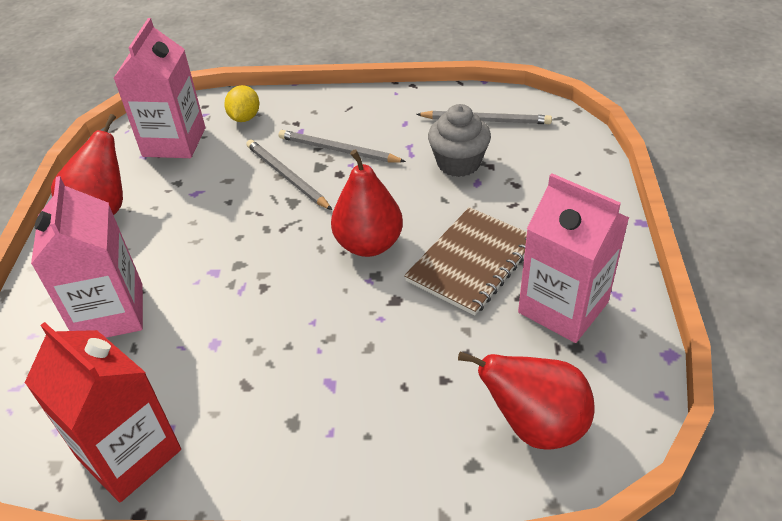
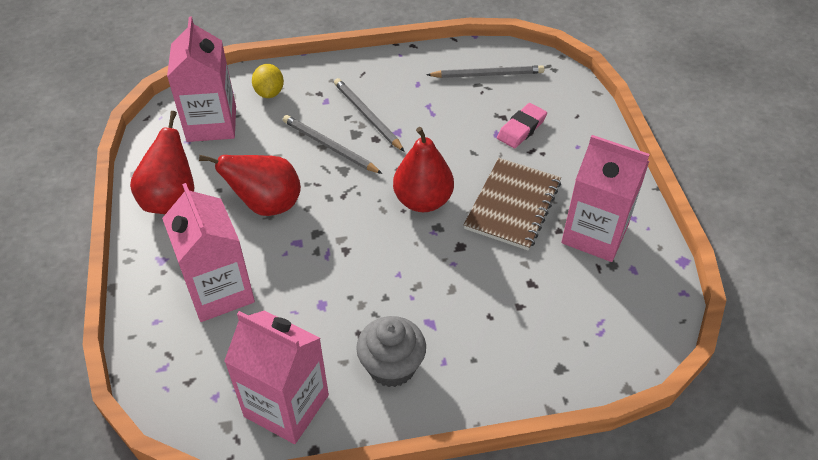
camera: 15 degrees left, 5 degrees up
red carton [25,322,181,502] -> pink carton [224,310,329,444]
grey pencil [279,130,406,162] -> grey pencil turned 45 degrees clockwise [334,78,405,152]
grey cupcake [428,104,491,177] -> grey cupcake moved to [356,316,426,387]
red pear [458,352,595,450] -> red pear moved to [199,155,301,216]
none -> pink eraser [497,103,547,148]

